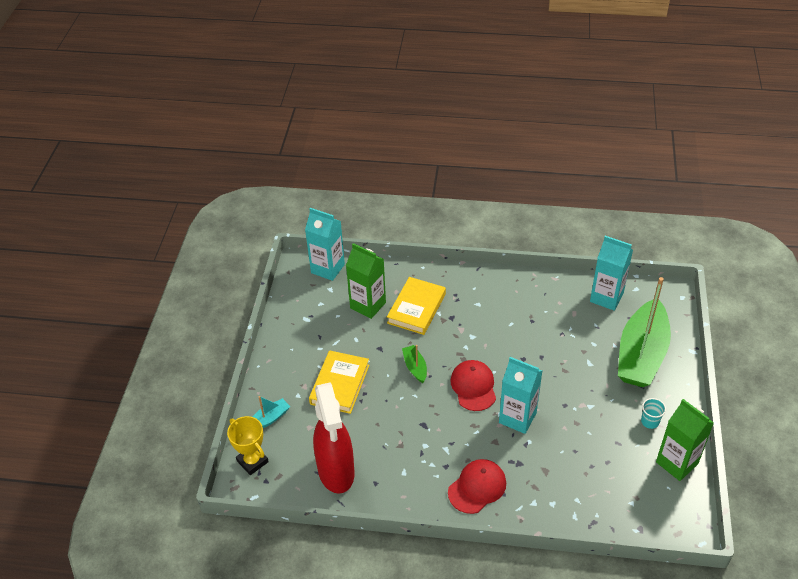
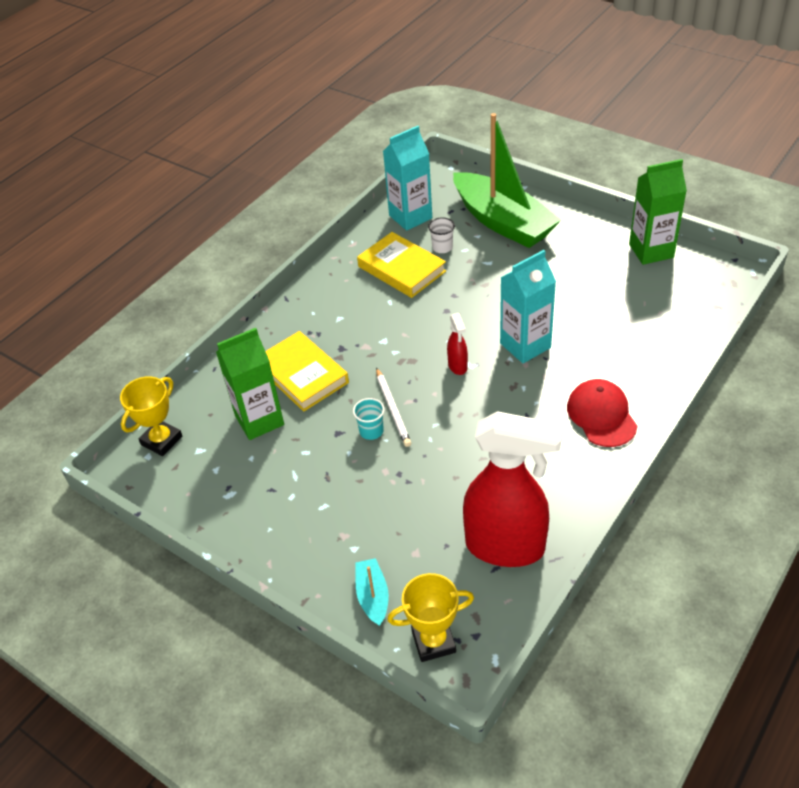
camera: 60 degrees left, 0 degrees up
turquoise carton [305,208,345,281] -> yellow trophy [120,376,182,456]
yellow book [309,350,369,414] -> yellow book moved to [357,232,446,298]
green boat [402,345,427,383] -> white pencil [376,367,411,447]
red cap [450,360,496,411] -> red spray bottle [447,313,468,375]
turquoise cup [641,398,666,429] -> turquoise cup moved to [353,398,385,440]
none -> white cup [428,217,455,253]

